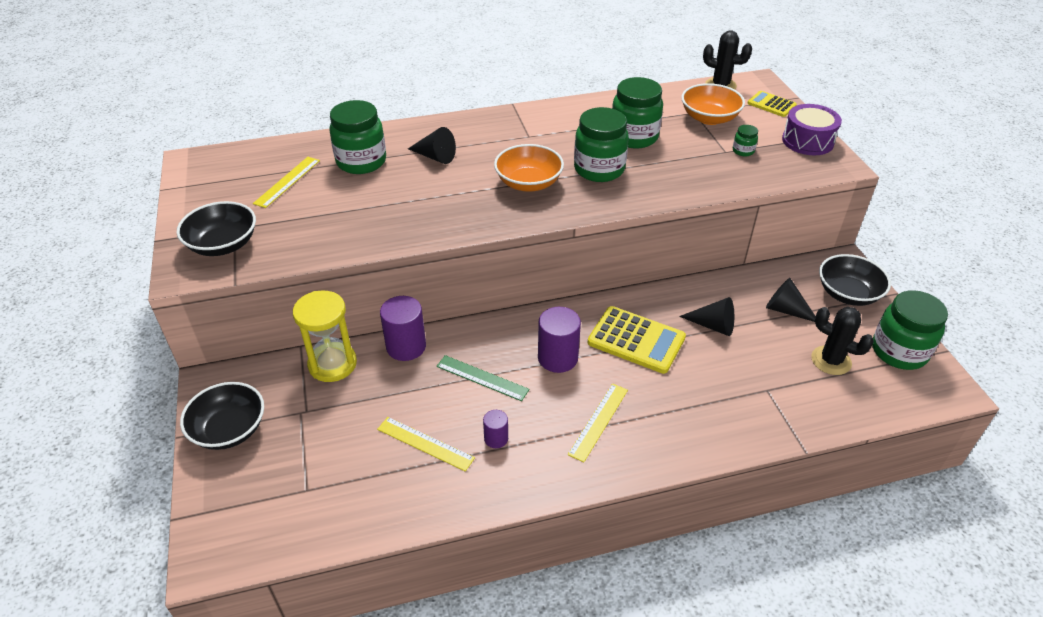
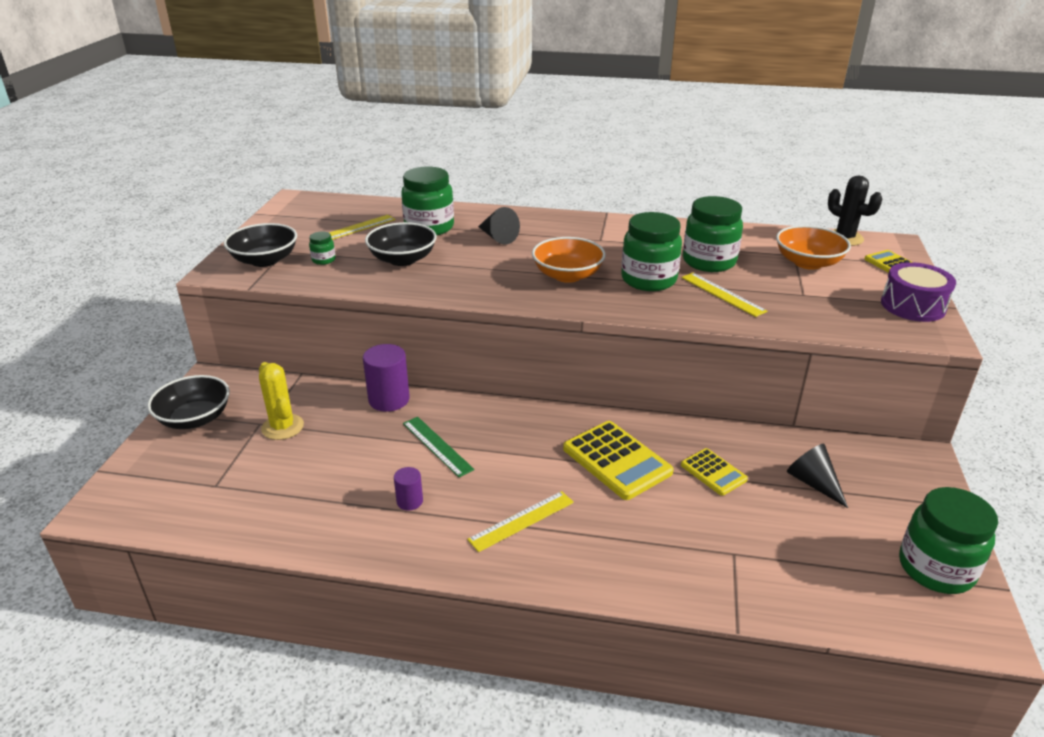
camera: 25 degrees right, 10 degrees down
yellow hourglass [293,291,357,382] -> none
yellow ruler [377,417,475,472] -> yellow ruler moved to [681,273,767,317]
purple cylinder [538,307,581,373] -> none
black cone [679,297,734,336] -> yellow calculator [681,448,748,496]
green jar [733,125,758,156] -> green jar moved to [309,231,336,265]
black cactus [811,306,874,375] -> none
black bowl [819,254,891,306] -> black bowl moved to [365,222,437,266]
none -> yellow cactus [259,362,304,440]

